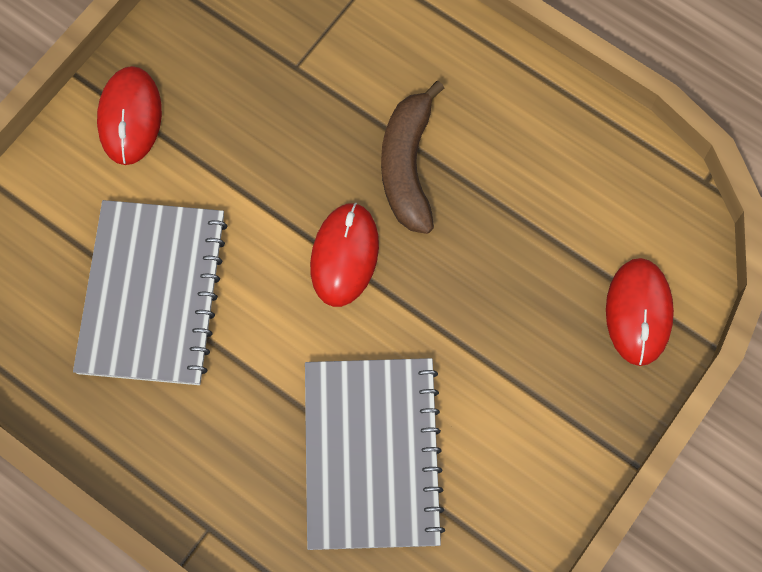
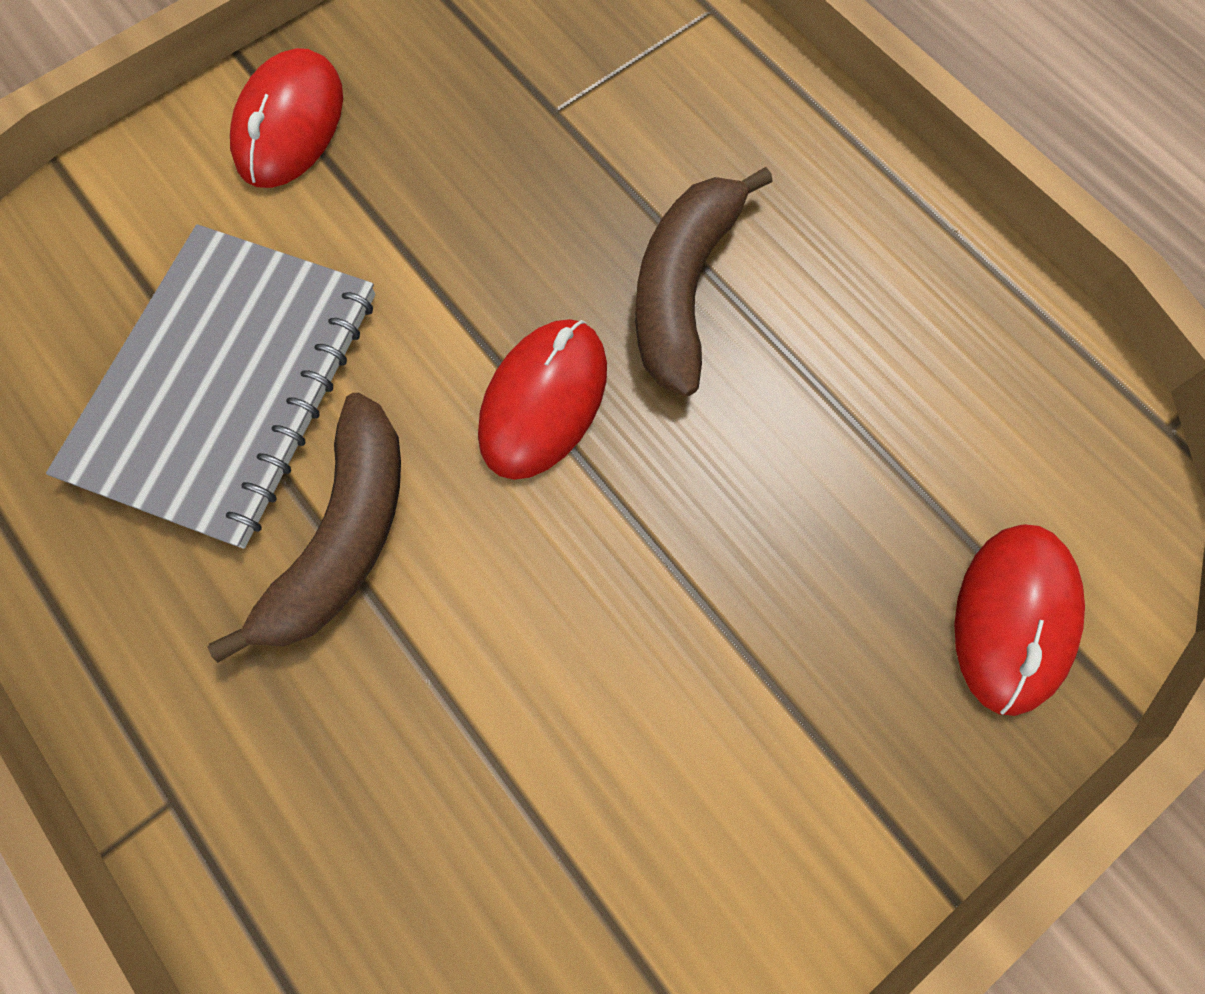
camera: 15 degrees right, 0 degrees up
grey notebook [305,358,445,550] -> none
none -> brown banana [208,393,401,663]

